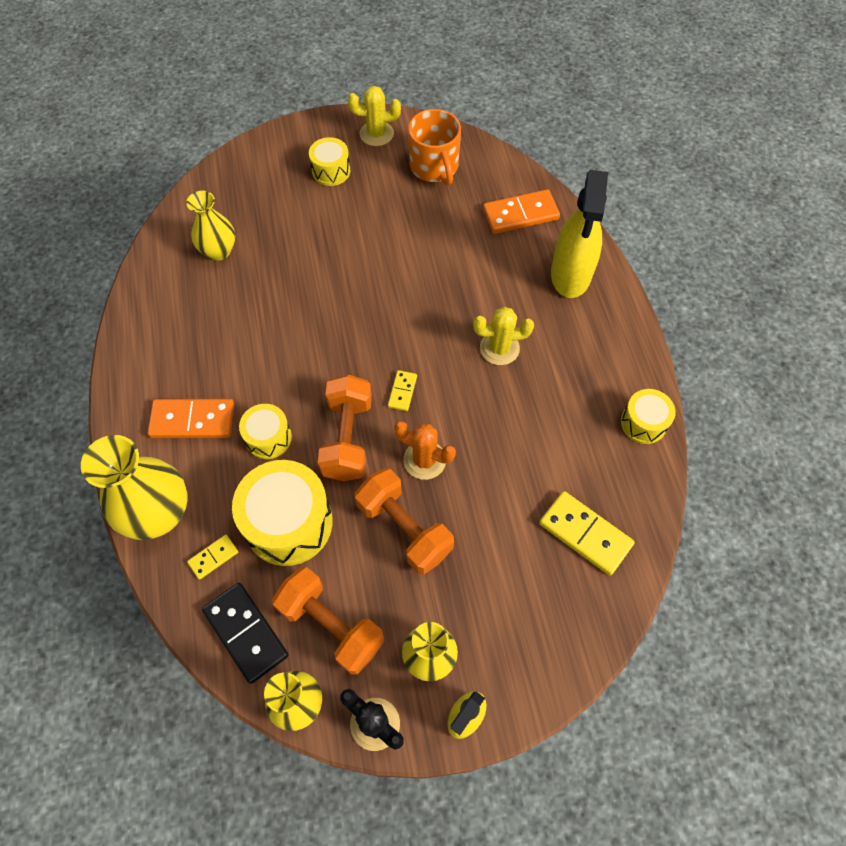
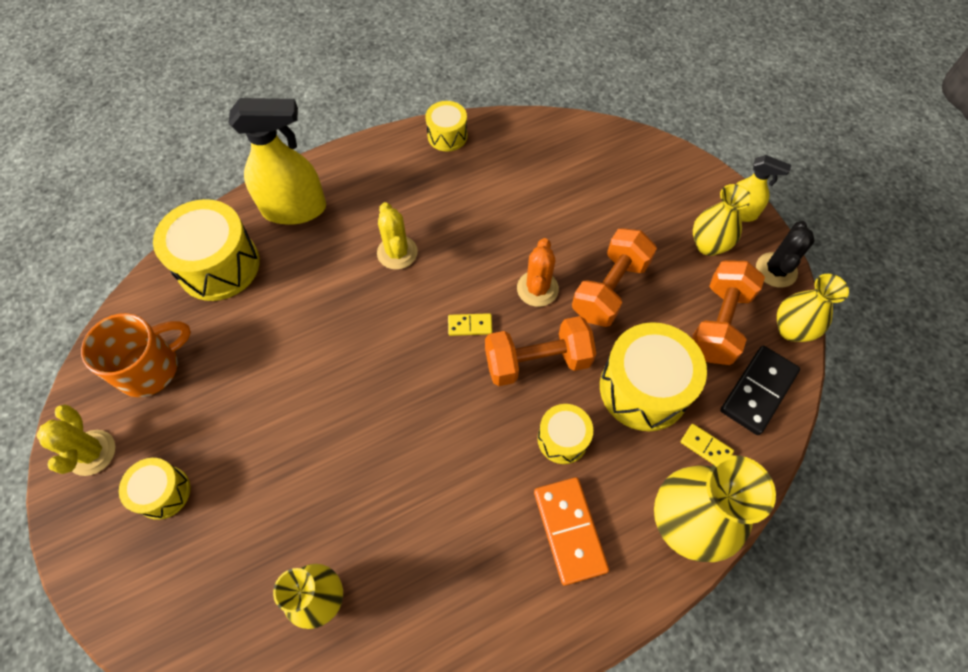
camera: 105 degrees left, 0 degrees up
orange domino [483,189,560,234] -> yellow drum [153,199,260,301]
yellow domino [539,491,635,575] -> none

